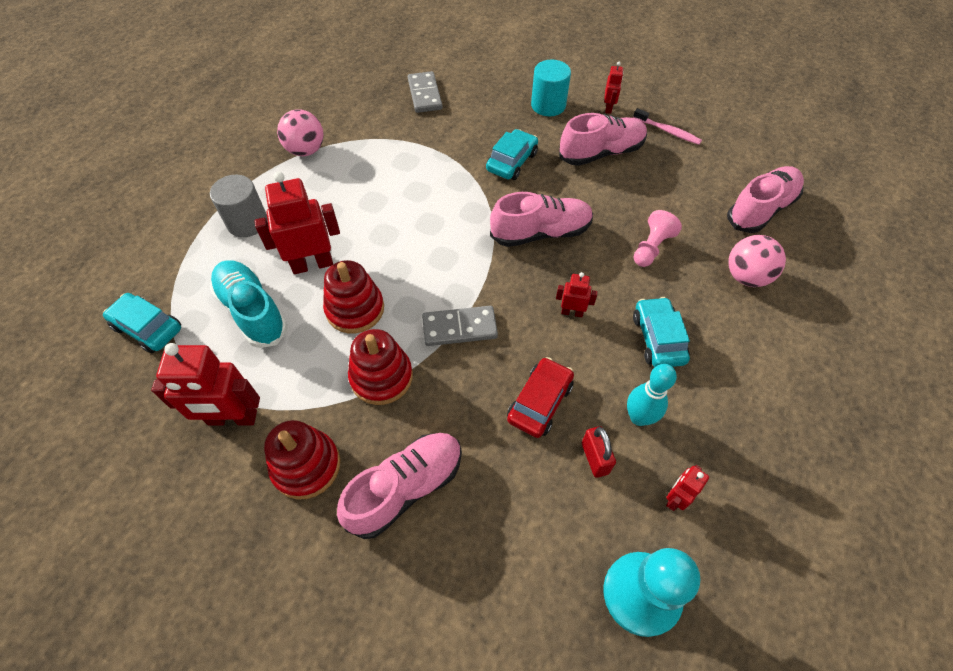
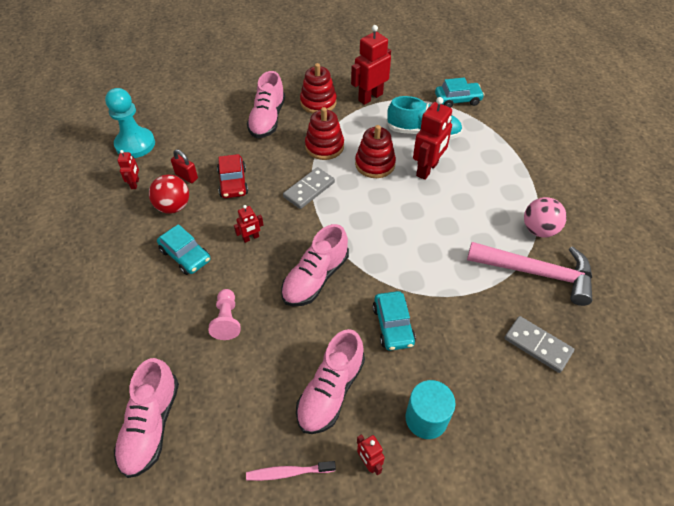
camera: 140 degrees right, 5 degrees down
grey cylinder [210,175,267,237] -> none
turquoise bowling pin [627,364,677,426] -> red ball [149,175,189,214]
pink ball [728,235,786,287] -> none
none -> pink hammer [467,242,592,306]

